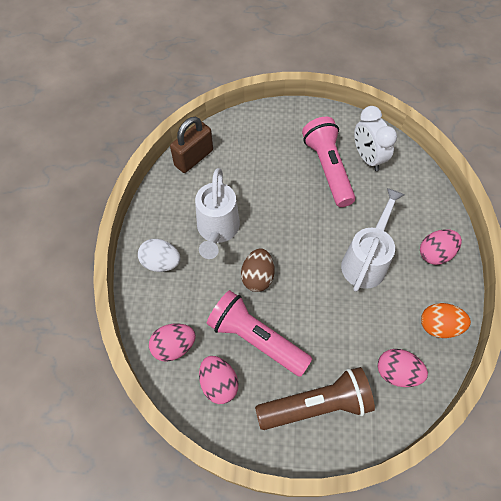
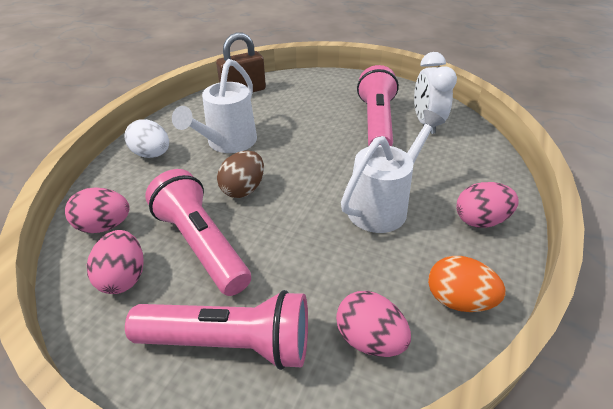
camera: 20 degrees right, 20 degrees down
brown flashlight [255,367,375,430] -> pink flashlight [125,290,308,370]

